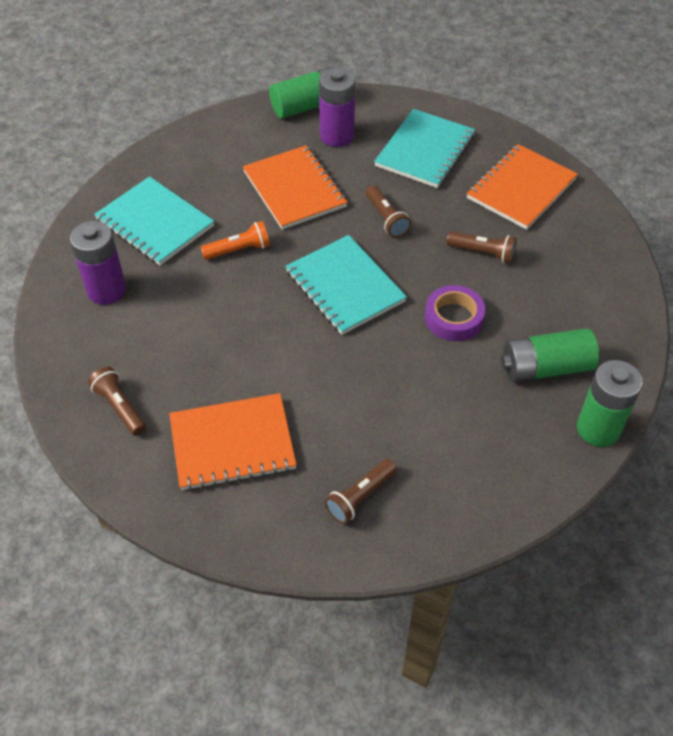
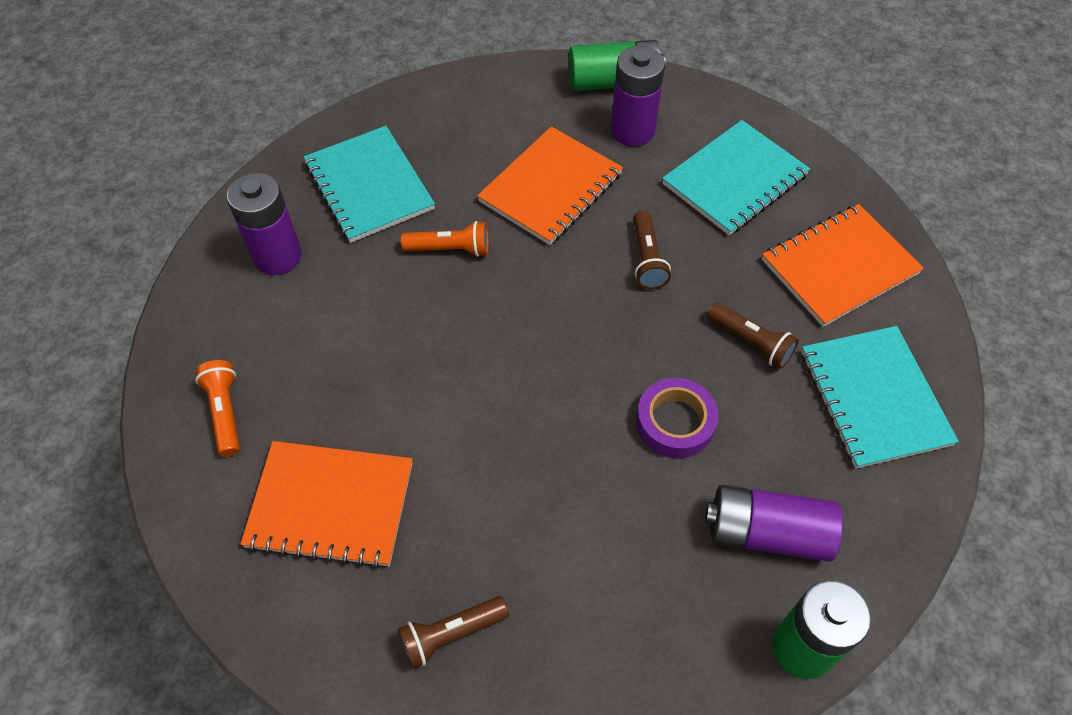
camera: 20 degrees right, 5 degrees up
brown flashlight [88,367,146,436] -> orange flashlight [195,360,240,457]
orange notebook [243,145,348,230] -> orange notebook turned 45 degrees clockwise [477,126,623,245]
turquoise notebook [285,235,407,335] -> turquoise notebook moved to [801,326,959,469]
green battery [501,328,599,382] -> purple battery [705,484,843,562]

